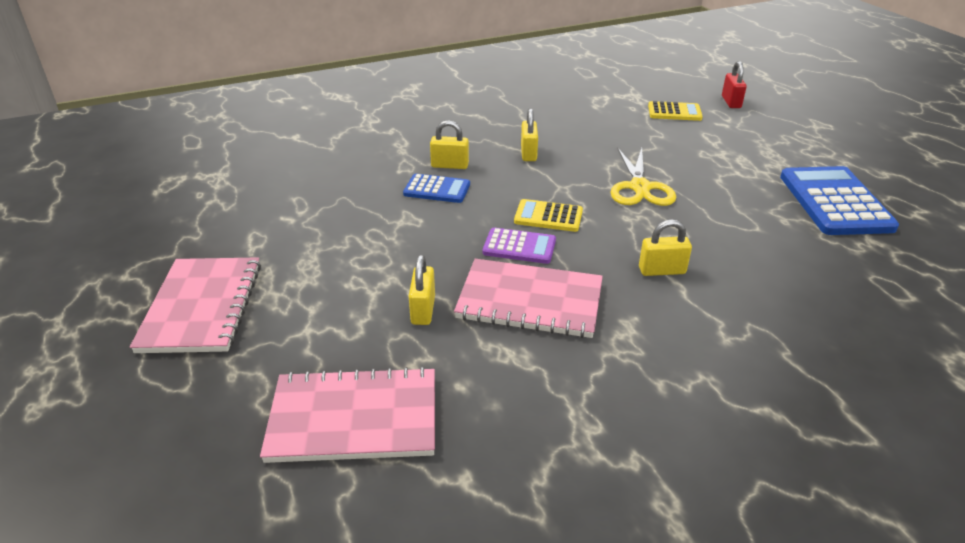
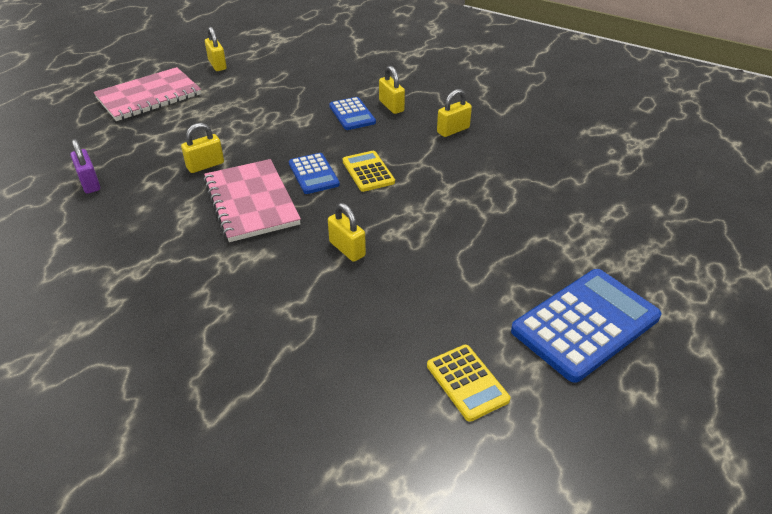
camera: 55 degrees right, 5 degrees up
pink notebook [260,366,435,463] -> purple padlock [70,139,100,194]
purple calculator [483,228,556,264] -> blue calculator [289,153,340,194]
yellow scissors [610,148,676,206] -> none
yellow calculator [648,101,703,121] -> yellow calculator moved to [427,345,510,422]
red padlock [722,61,747,108] -> none
none -> yellow padlock [205,26,227,71]

